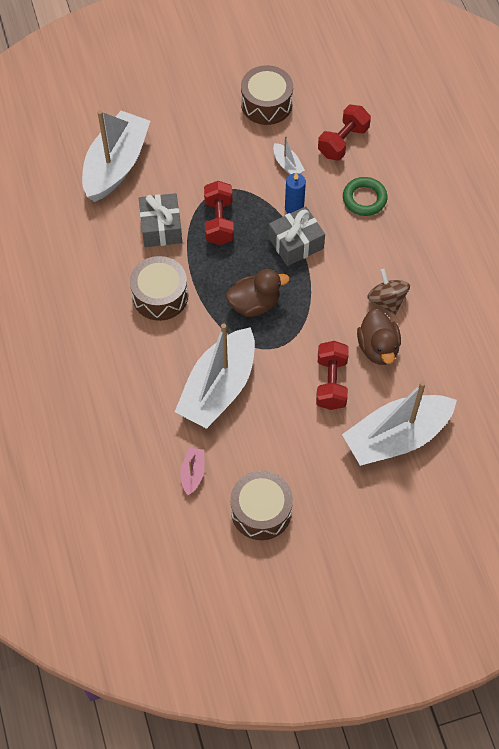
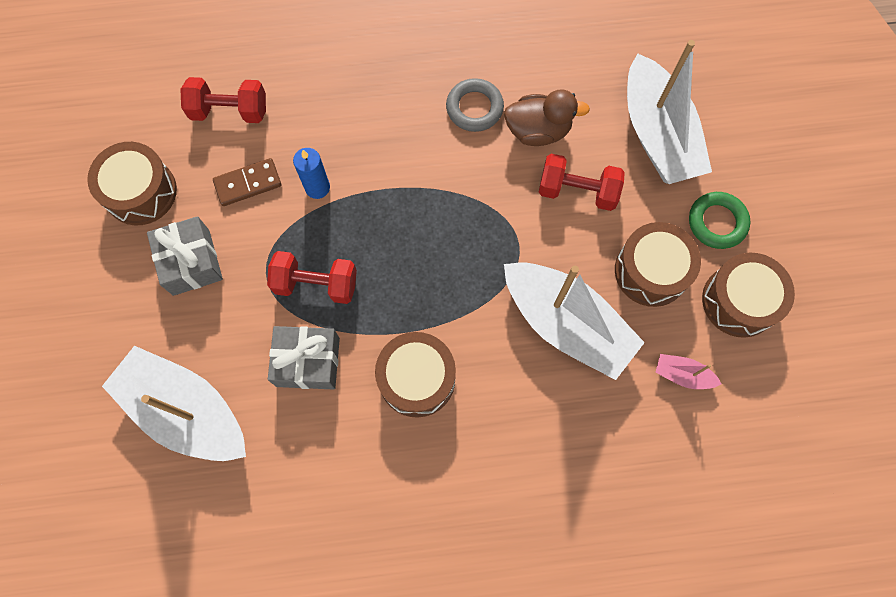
camera: 80 degrees left, 10 degrees up
brown duck [226,269,290,317] -> none
grey gift [269,206,325,266] -> grey gift moved to [147,216,223,296]
white boat [273,136,305,175] -> brown domino [213,158,281,206]
red dumbbell [318,105,371,160] -> red dumbbell turned 45 degrees counterclockwise [180,77,266,123]
green ring [343,177,387,216] -> green ring moved to [689,192,750,249]
brown spinning top [367,269,410,315] -> grey ring [446,78,504,132]
none -> brown drum [615,222,701,307]

